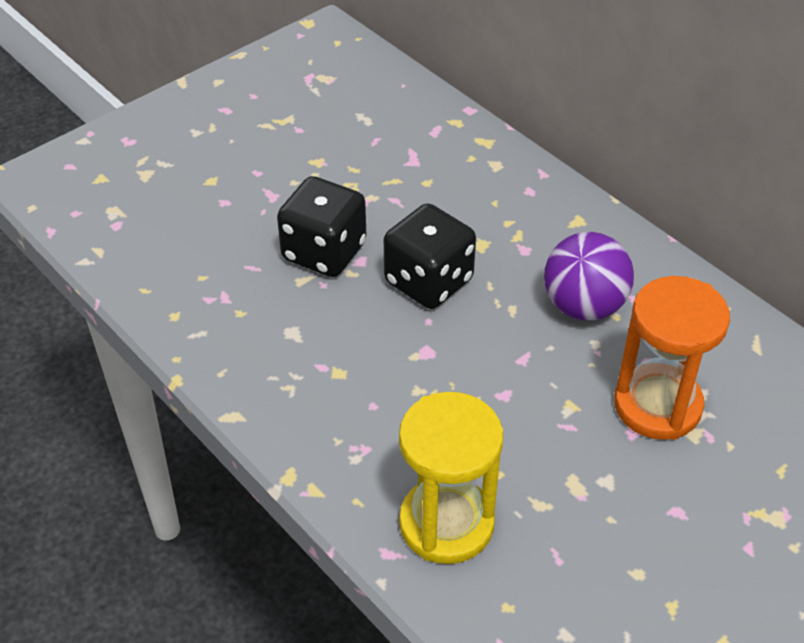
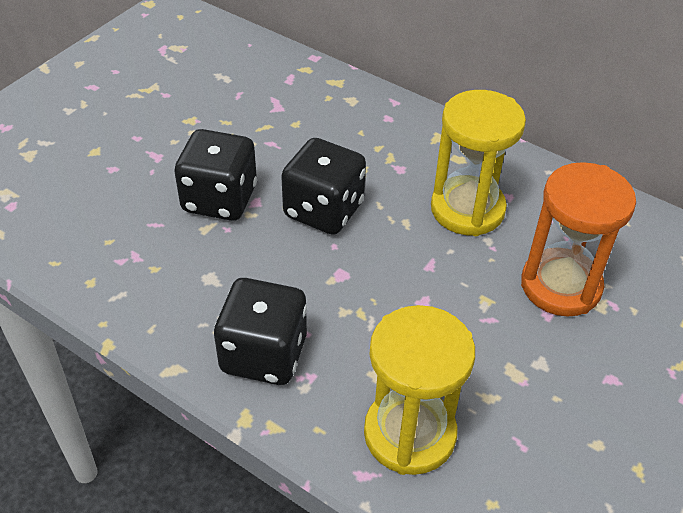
camera: 15 degrees left, 0 degrees up
purple ball [544,232,634,321] -> yellow hourglass [431,90,526,236]
none -> black dice [214,278,307,385]

